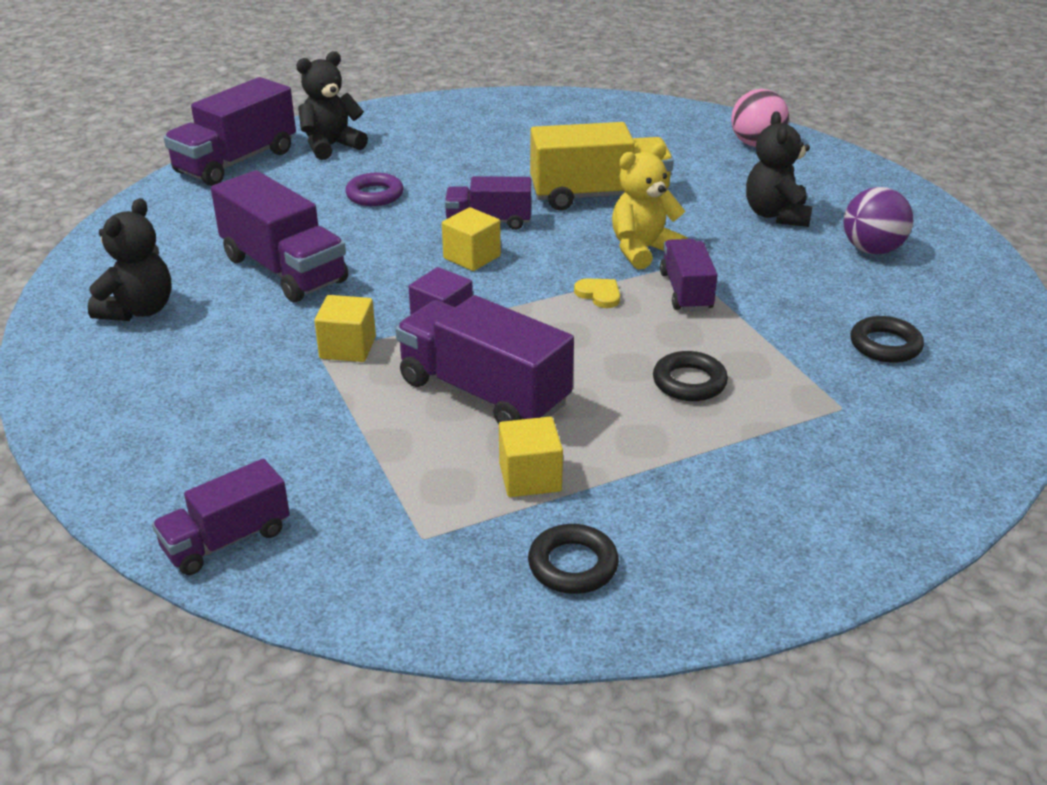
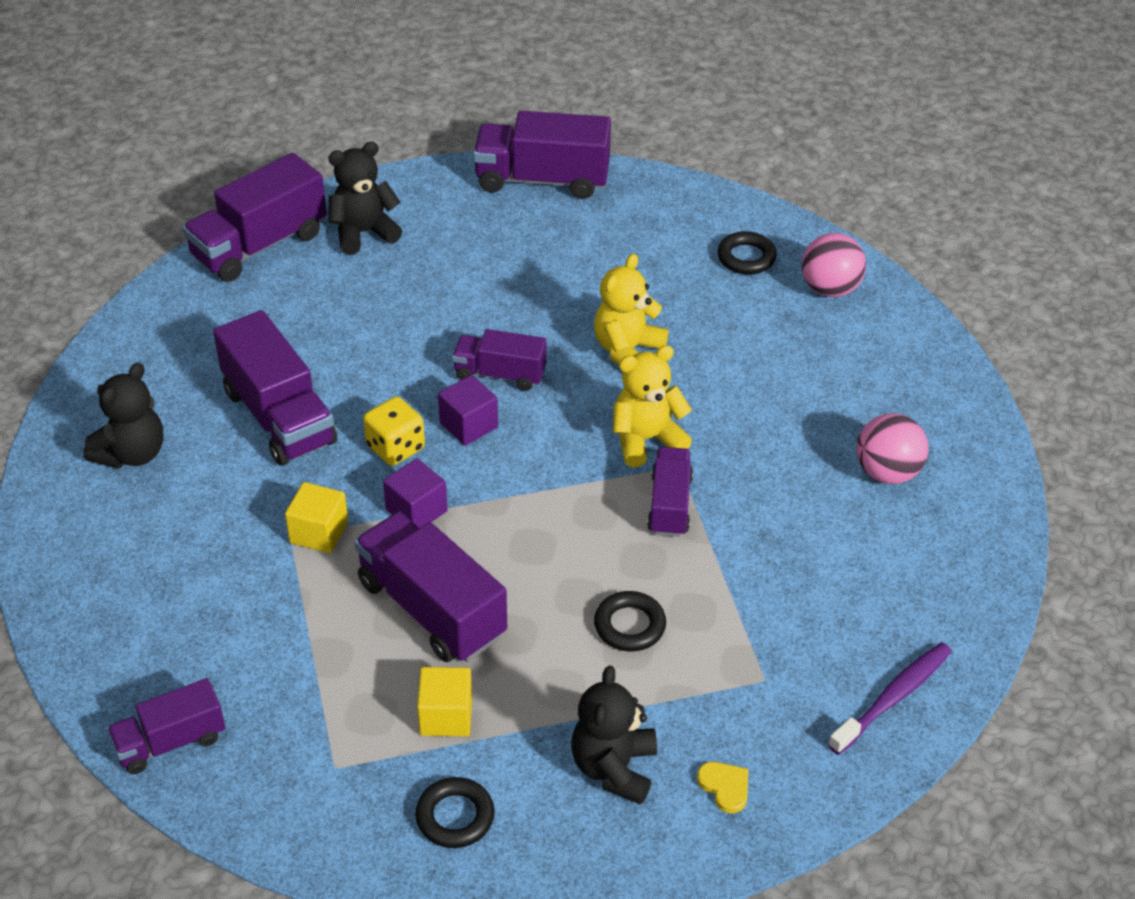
camera: 10 degrees right, 10 degrees up
purple ring [345,173,404,206] -> none
yellow cube [442,207,501,271] -> purple cube [438,375,498,446]
yellow truck [530,122,674,211] -> yellow teddy bear [594,254,669,365]
yellow heart [574,278,620,308] -> yellow heart moved to [697,762,748,813]
black teddy bear [746,111,812,227] -> black teddy bear moved to [571,665,657,805]
purple ball [844,187,913,254] -> pink ball [857,413,929,484]
black ring [851,316,924,363] -> black ring moved to [717,231,777,274]
none -> yellow dice [363,396,425,466]
none -> purple truck [473,111,611,199]
none -> purple toothbrush [828,642,952,755]

